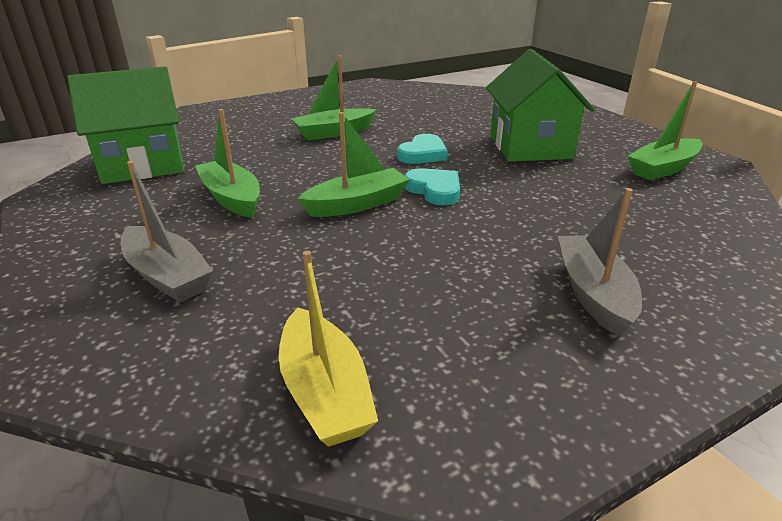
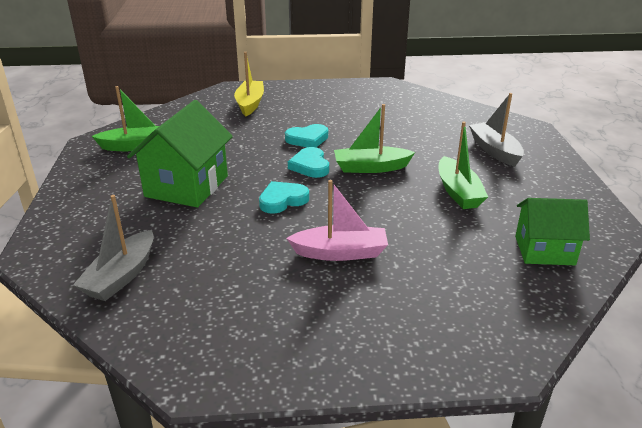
camera: 155 degrees left, 0 degrees up
green house [67,67,184,184] -> green house [515,198,590,265], size x0.66
yellow boat [279,251,378,447] -> yellow boat moved to [234,52,264,116]
green boat [291,55,376,140] -> pink boat [286,180,388,261]
grey boat [558,188,642,337] -> grey boat moved to [73,195,154,301]
none -> turquoise heart [285,124,328,147]

